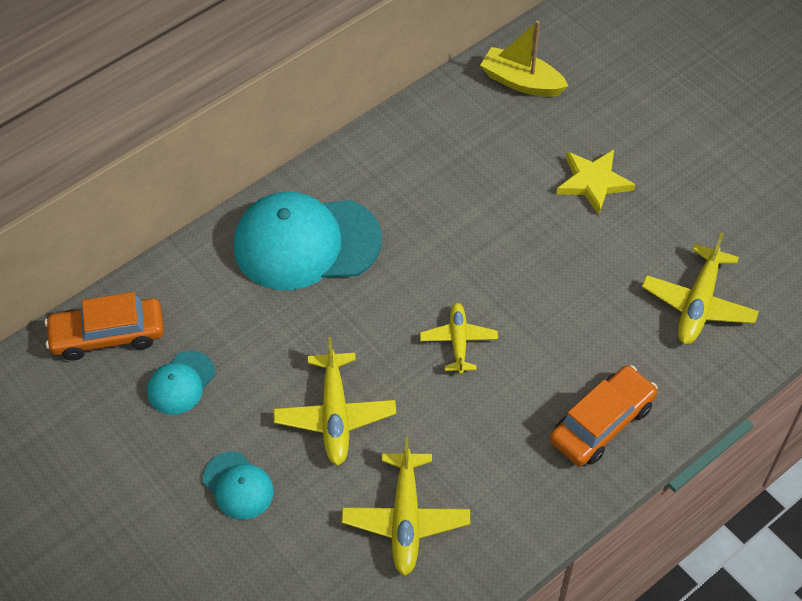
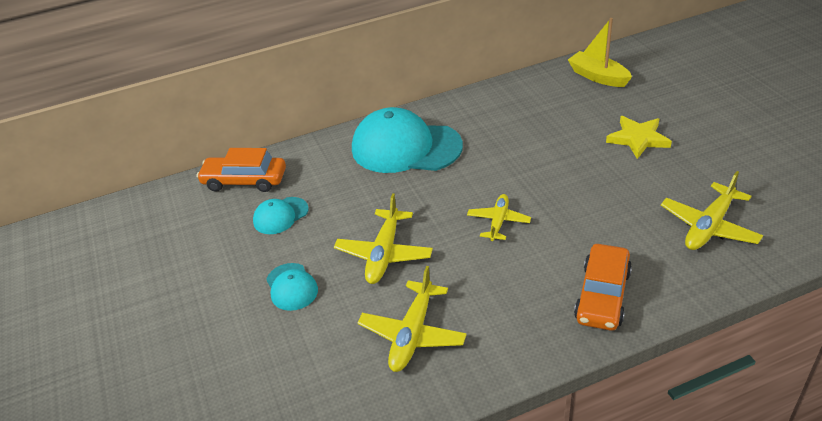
camera: 20 degrees right, 15 degrees down
orange car [550,365,658,466] -> orange car turned 135 degrees clockwise [574,244,632,331]

